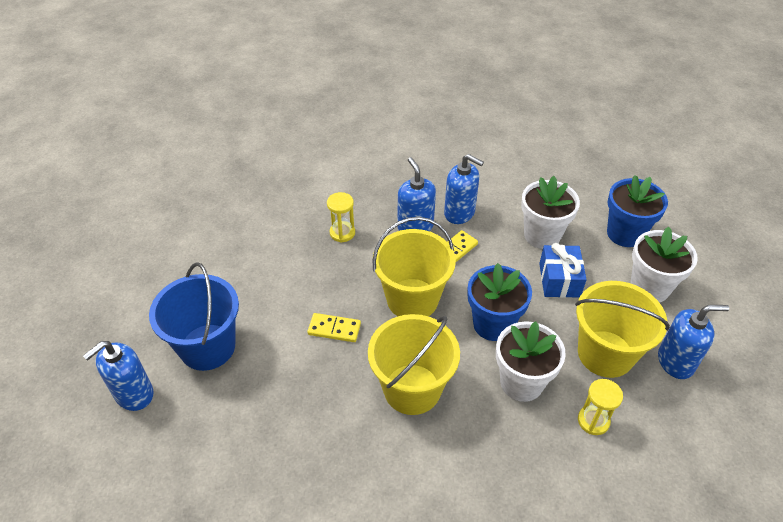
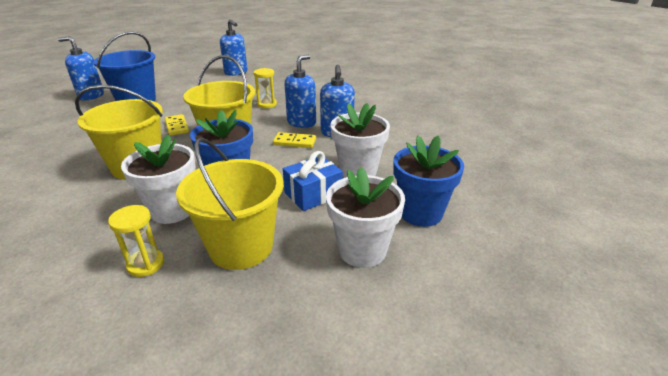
camera: 55 degrees right, 15 degrees down
blue soap dispenser [658,305,729,379] -> blue soap dispenser moved to [220,19,247,76]

